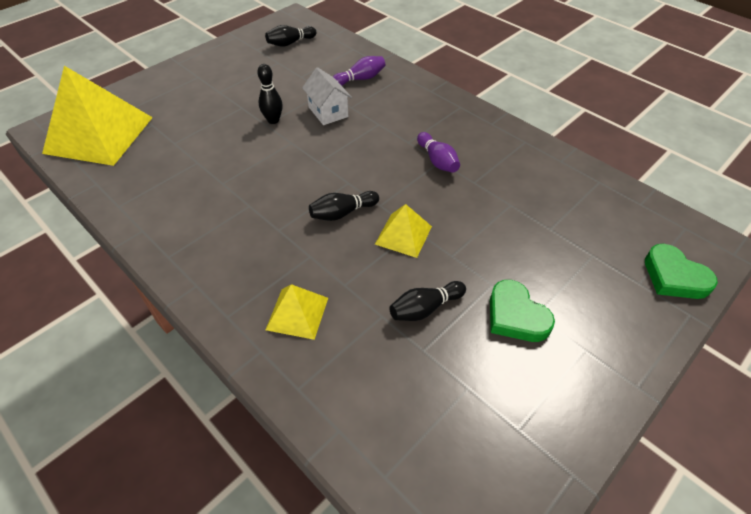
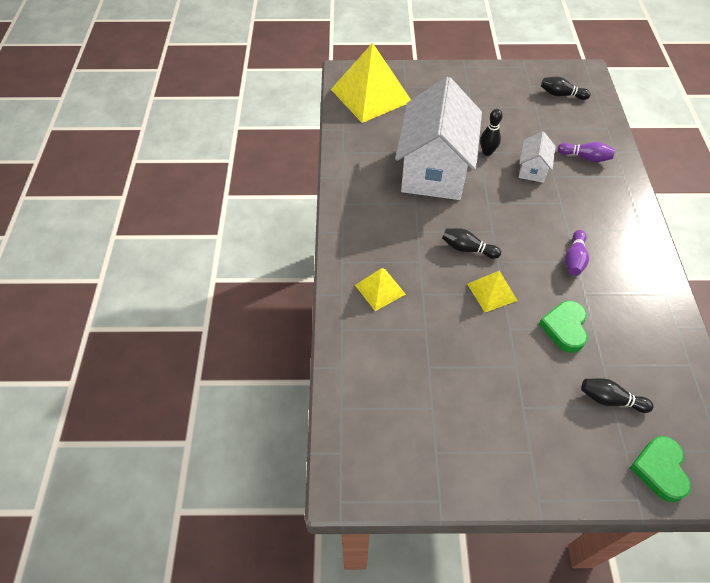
camera: 45 degrees right, 5 degrees up
black bowling pin [390,281,466,321] -> black bowling pin moved to [581,378,654,413]
green heart [490,280,555,342] -> green heart moved to [539,301,587,353]
none -> white house [395,77,482,200]

